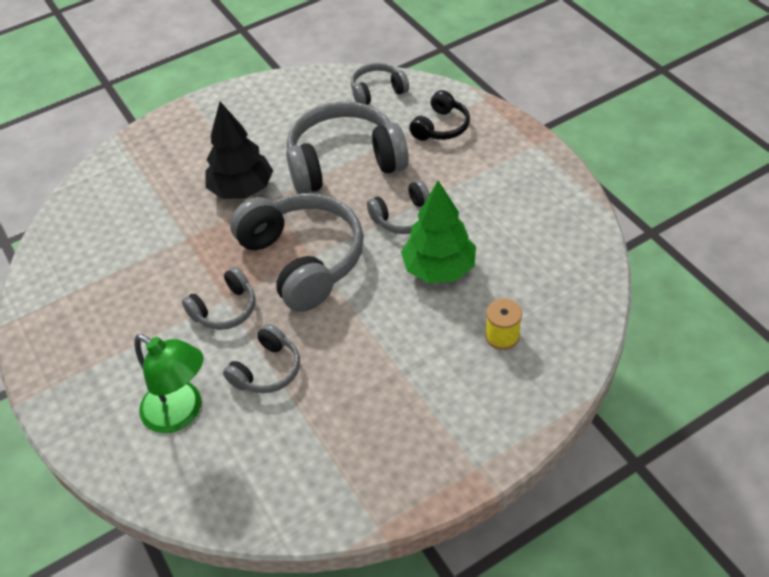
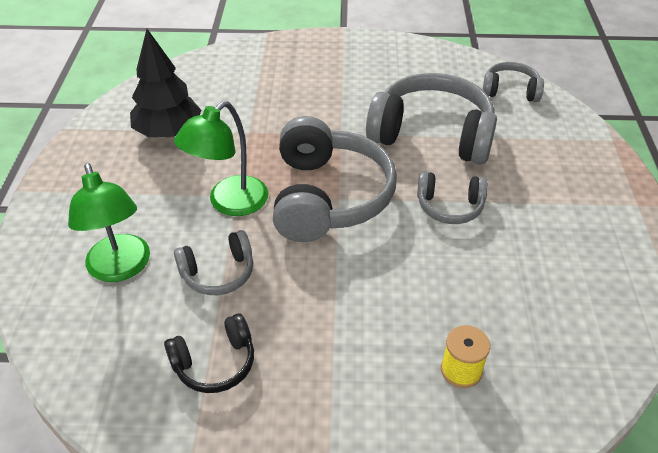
camera: 30 degrees right, 5 degrees down
grey headphones [182,267,255,330] -> green lamp [174,101,268,216]
black tree [205,102,273,199] -> black tree moved to [130,29,201,137]
green tree [401,181,476,283] -> none
black headphones [409,90,470,141] -> black headphones moved to [164,313,254,393]

